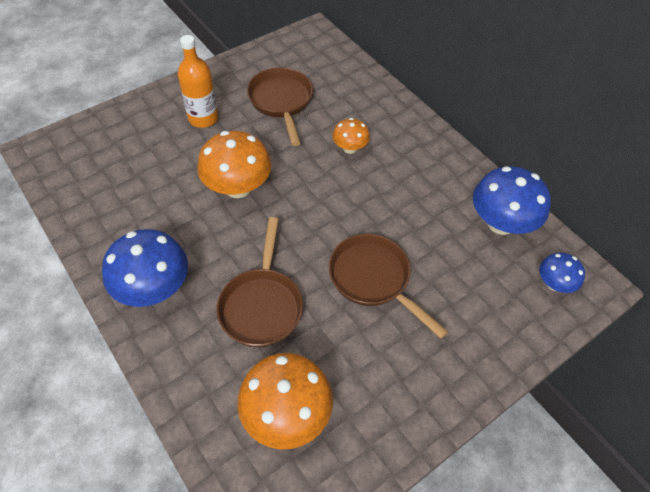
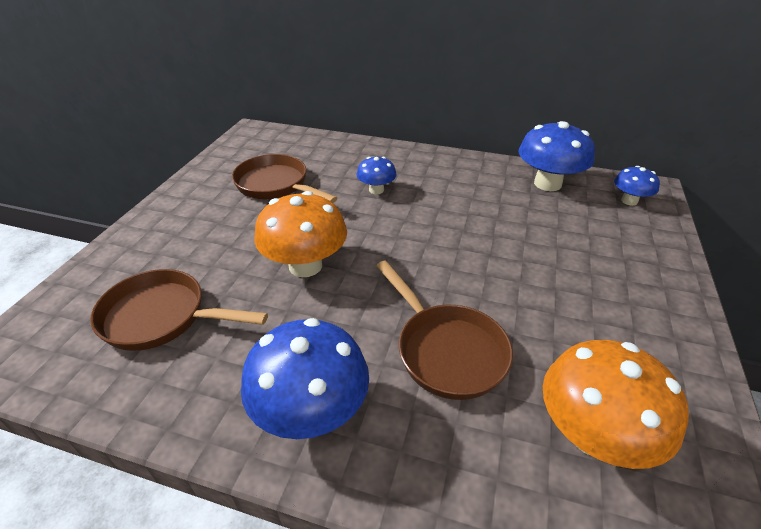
camera: 35 degrees left, 15 degrees down
orange bottle [178,35,218,128] -> none
brown pan [329,234,448,339] -> brown pan moved to [90,269,268,351]
orange mushroom [332,118,370,154] -> blue mushroom [356,157,397,194]

